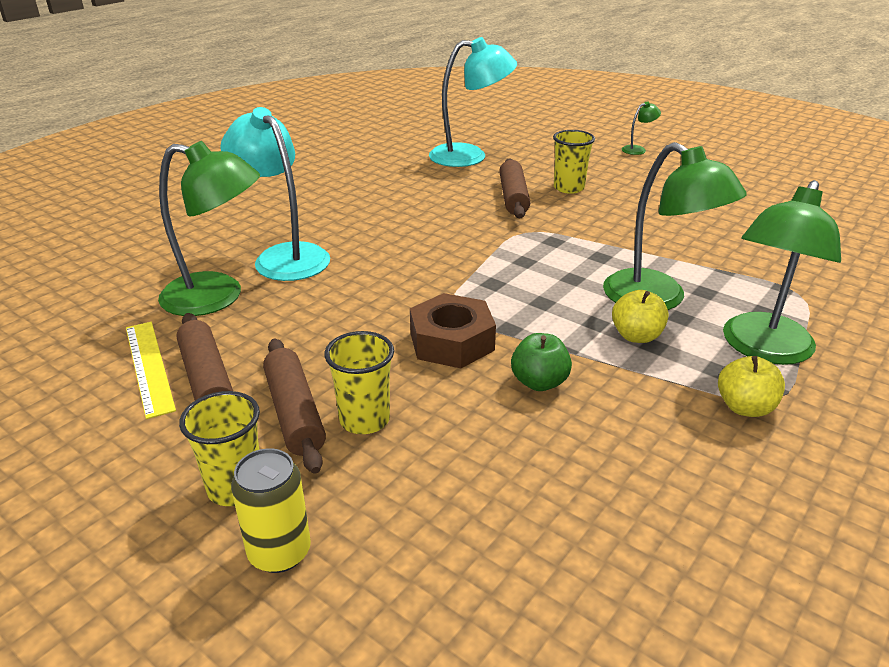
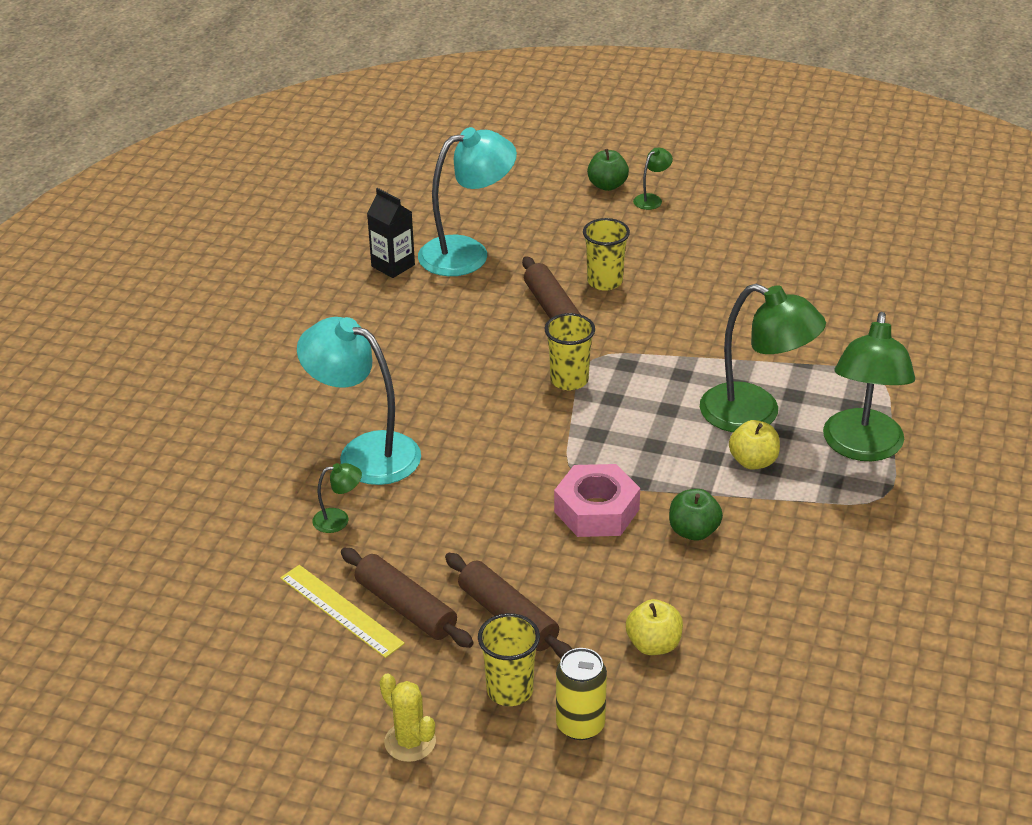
camera: 20 degrees left, 5 degrees up
green lamp [158,141,260,316] -> green lamp [312,463,362,533], size x0.43
yellow cup [324,331,394,434] -> yellow cup moved to [545,313,595,390]
brown nut [410,293,496,368] -> pink nut [554,464,640,537]
yellow apple [718,356,785,417] -> yellow apple moved to [626,599,683,655]
none -> black carton [367,188,415,278]
none -> yellow cactus [380,673,436,762]
none -> green apple [587,149,629,191]

